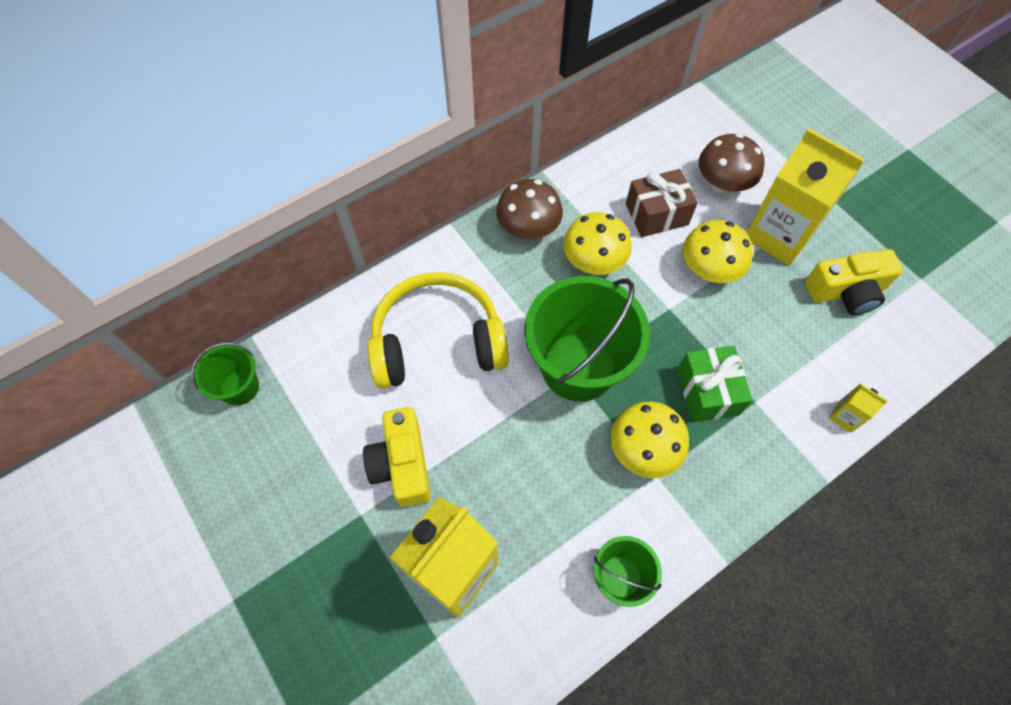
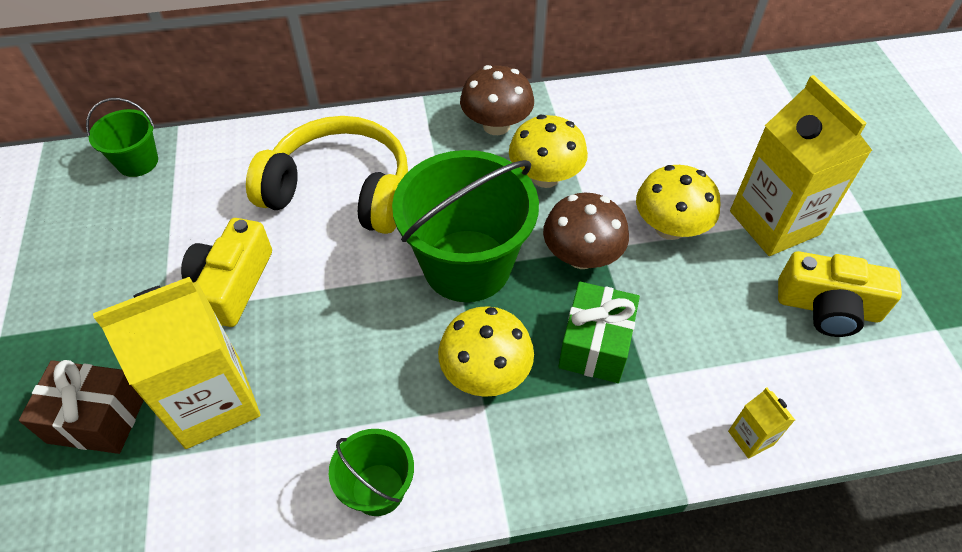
camera: 25 degrees right, 10 degrees down
brown gift [626,169,698,237] -> brown gift moved to [19,360,144,454]
brown mushroom [699,133,765,194] -> brown mushroom moved to [543,193,629,269]

